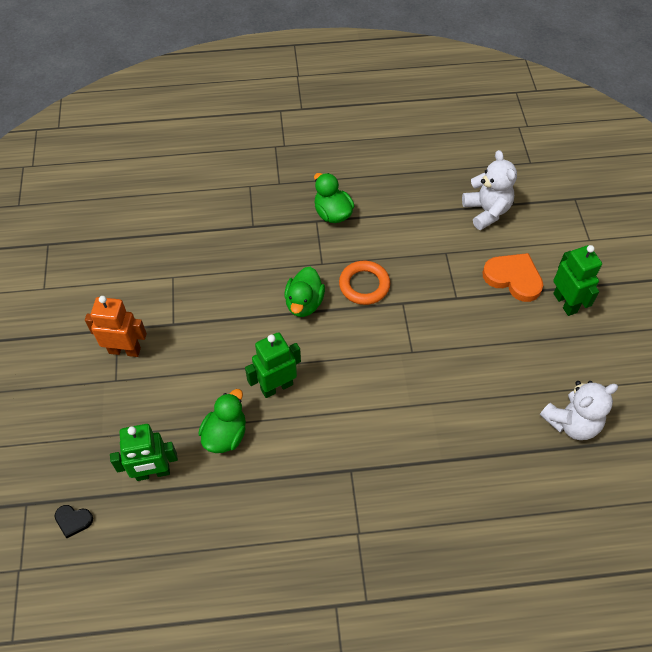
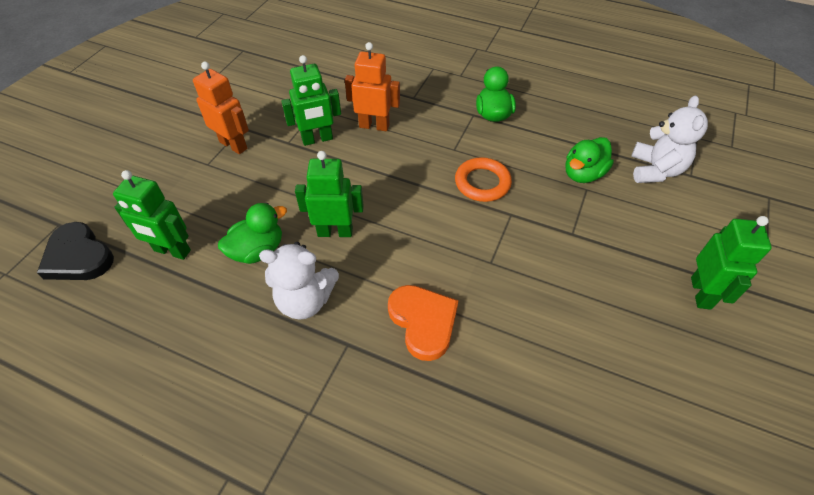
camera: 30 degrees right, 5 degrees down
black heart [55,505,93,538] -> black heart [37,222,114,280], size x1.93
green duck [284,267,325,317] -> green duck moved to [565,137,614,183]
orange heart [482,253,543,302] -> orange heart moved to [388,285,459,361]
white teddy bear [540,381,618,440] -> white teddy bear moved to [259,242,339,320]
none -> green robot [281,55,341,146]
none -> orange robot [345,42,400,131]

